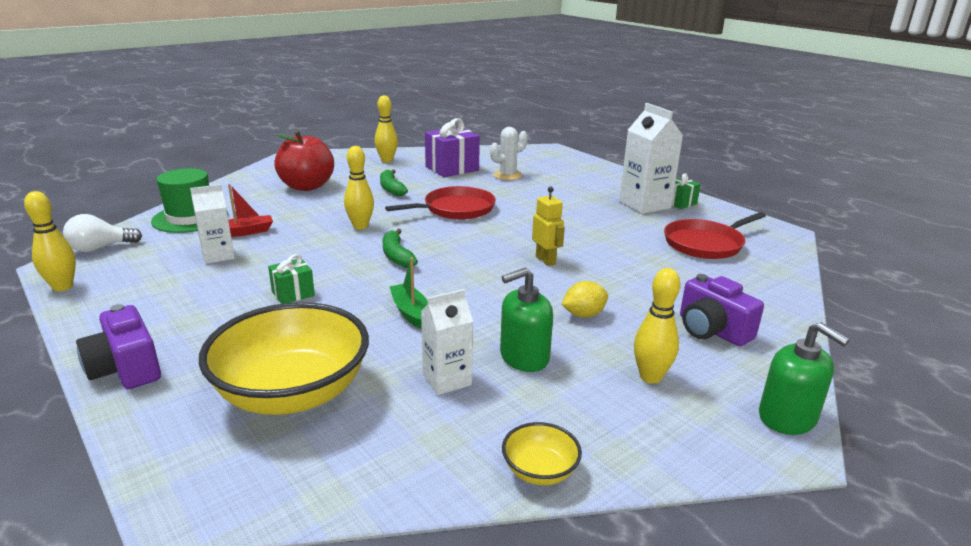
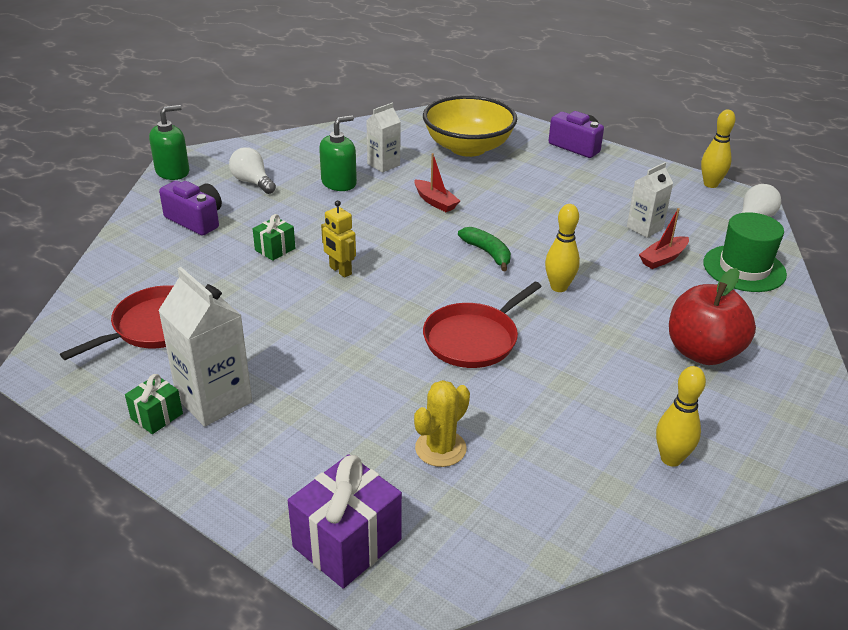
camera: 165 degrees right, 10 degrees up
green gift [268,254,315,304] -> green gift moved to [252,214,295,261]
green banana [380,169,408,196] -> none
green boat [389,257,428,329] -> red boat [414,153,460,212]
purple gift [425,118,480,177] -> purple gift moved to [288,454,402,589]
white cactus [490,127,528,181] -> yellow cactus [414,380,470,467]
yellow bowl [502,422,582,485] -> none
yellow lemon [562,281,608,318] -> none
yellow bowling pin [634,268,681,384] -> white light bulb [229,147,276,194]
green soap dispenser [759,322,850,435] -> green soap dispenser turned 105 degrees clockwise [149,105,189,180]

